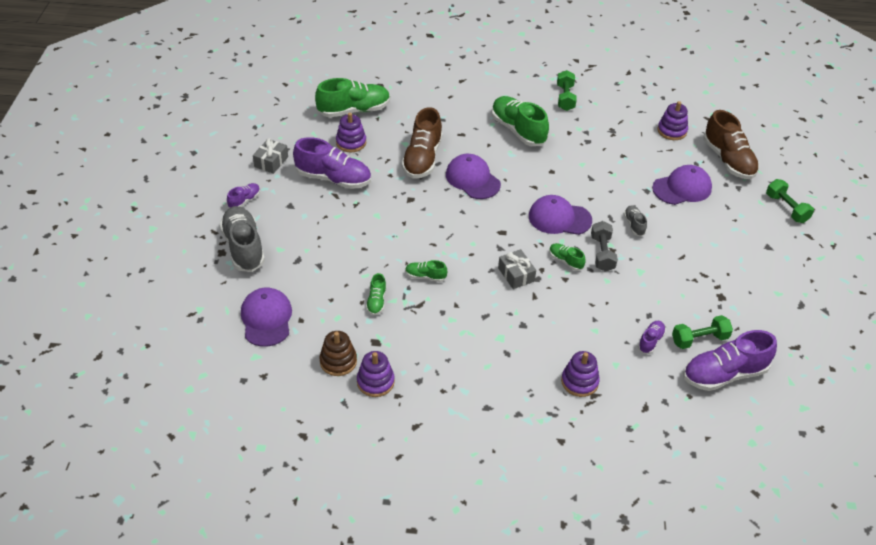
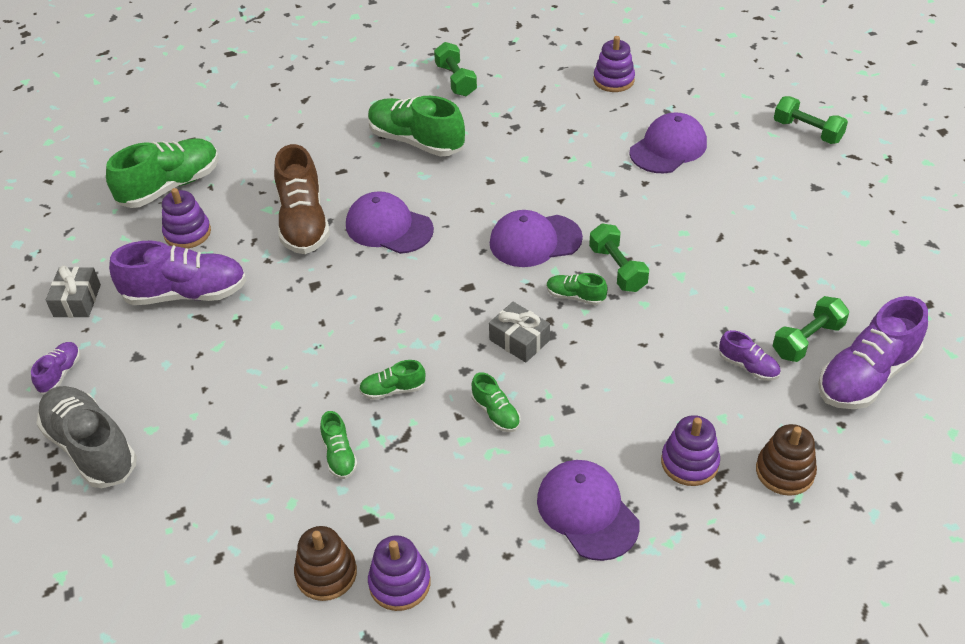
camera: 20 degrees left, 0 degrees up
purple cap [241,288,292,347] -> purple cap moved to [537,460,640,561]
grey dumbbell [591,221,618,272] -> green dumbbell [589,223,649,292]
grey shoe [624,205,647,237] -> none
purple shoe [638,321,666,354] -> purple shoe turned 120 degrees clockwise [719,330,780,381]
brown shoe [703,110,759,179] -> none
none -> green shoe [471,372,521,432]
none -> brown stacking toy [756,424,817,496]

